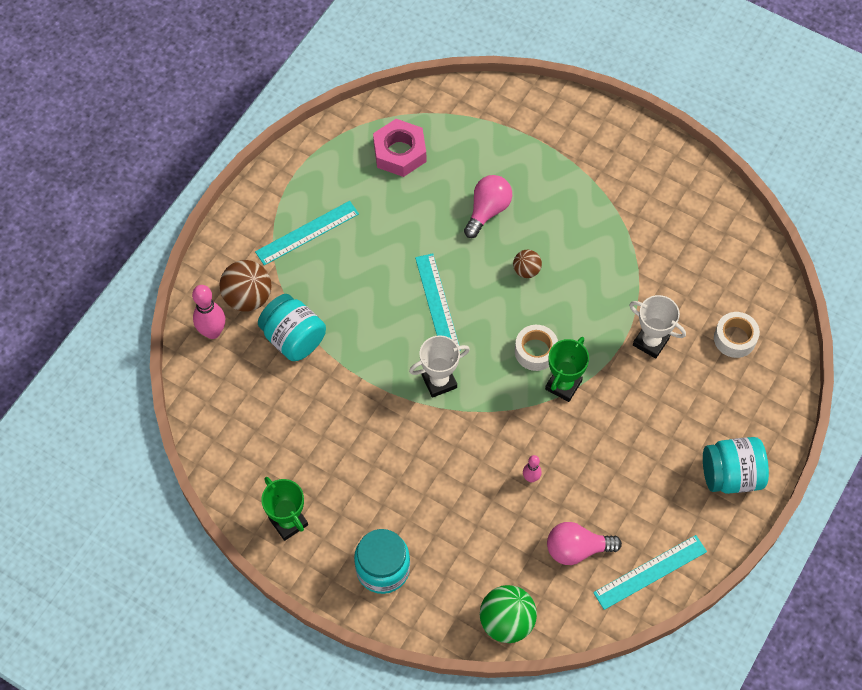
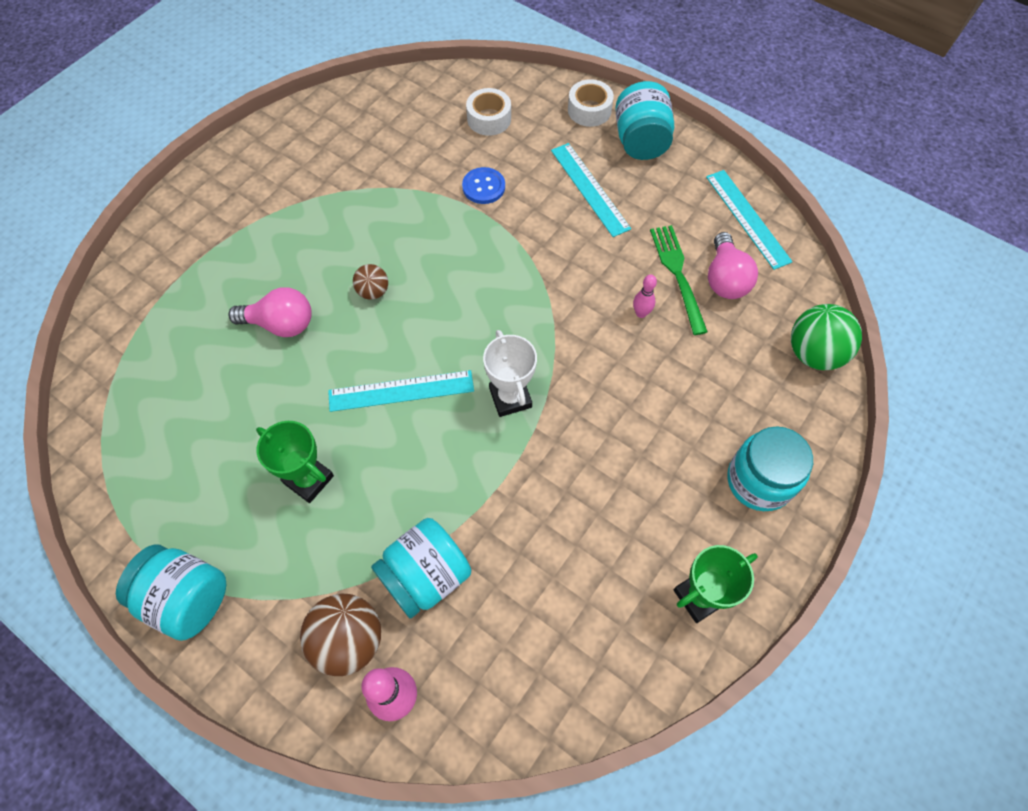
camera: 85 degrees left, 0 degrees up
turquoise ruler [255,201,359,265] -> turquoise ruler moved to [551,143,631,237]
pink nut [373,119,426,177] -> none
pink light bulb [464,175,512,238] -> pink light bulb turned 150 degrees clockwise [228,287,312,337]
white tape [515,325,558,371] -> white tape moved to [568,79,614,127]
green trophy [545,337,589,402] -> green trophy moved to [256,421,334,503]
white trophy [629,295,686,359] -> blue button [462,167,505,204]
none -> turquoise jar [116,545,226,641]
none -> green fork [650,225,708,335]

